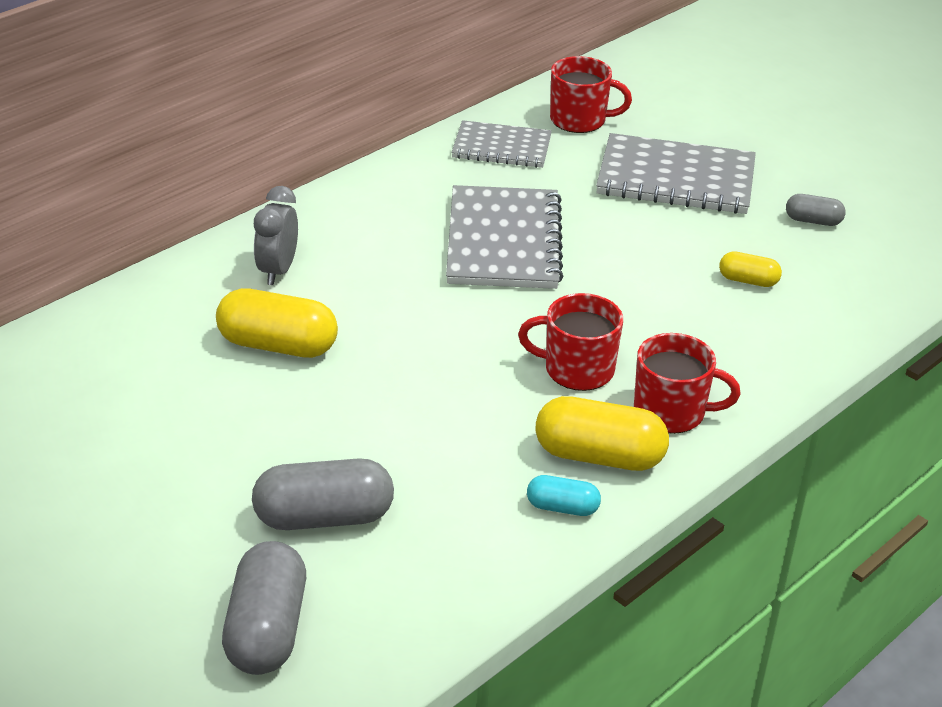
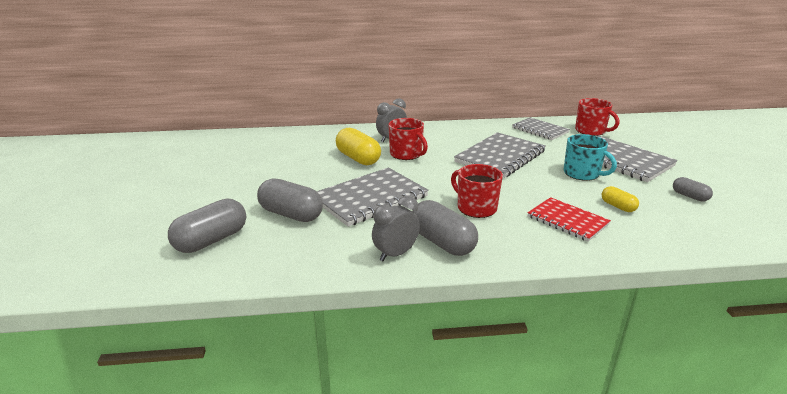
camera: 40 degrees right, 10 degrees down
turquoise capsule [527,475,601,516] -> grey clock [372,196,420,261]
yellow capsule [535,396,669,471] -> grey capsule [412,200,478,256]
red mug [634,333,741,434] -> red mug moved to [388,118,428,160]
none -> grey notebook [317,168,429,227]
none -> red notebook [527,197,611,242]
none -> turquoise mug [564,134,617,181]

